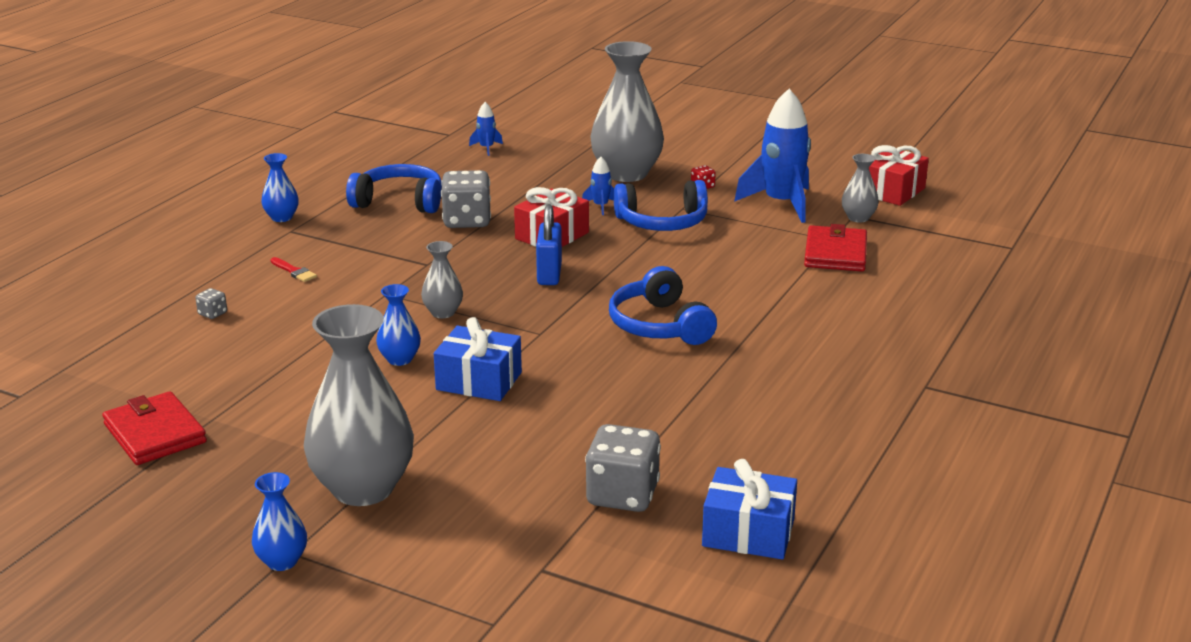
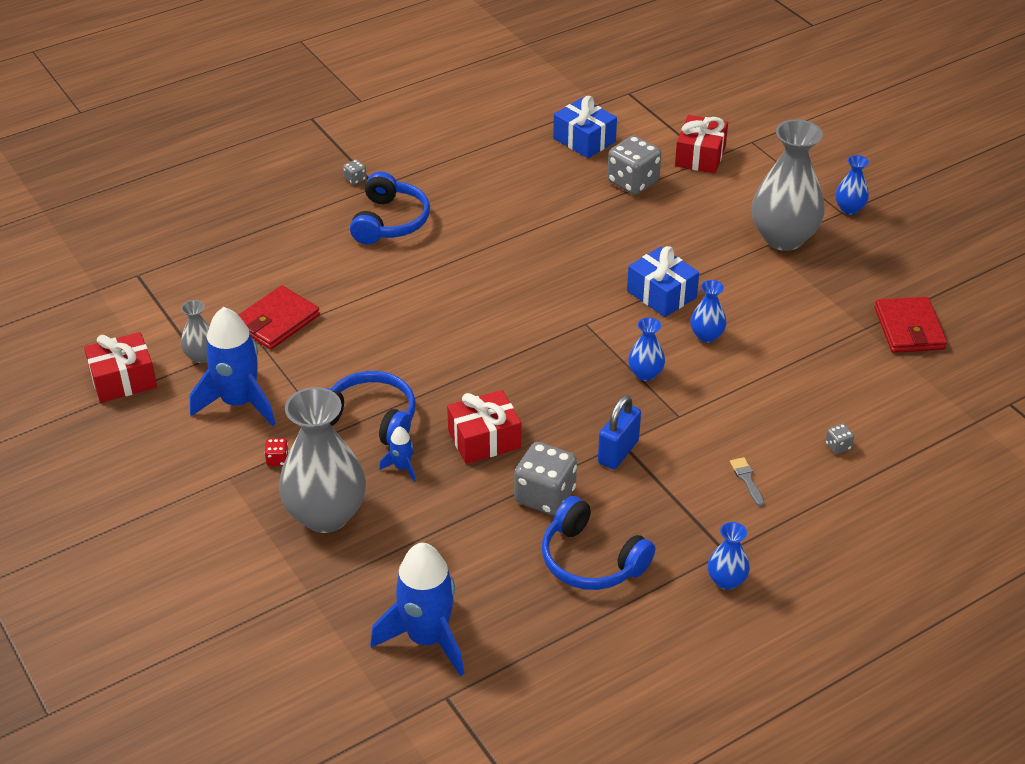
camera: 150 degrees left, 15 degrees up
red brush [270,257,317,282] -> grey brush [730,457,764,507]
grey vase [421,241,463,318] -> blue vase [628,317,665,381]
blue rocket [469,102,503,156] -> blue rocket [370,543,464,676], size x2.25
blue padlock [536,204,562,285] -> blue padlock moved to [598,395,641,469]
blue headphones [609,266,717,345] -> blue headphones moved to [350,171,430,244]
none -> grey dice [343,160,366,185]
none -> red gift [675,115,728,174]

